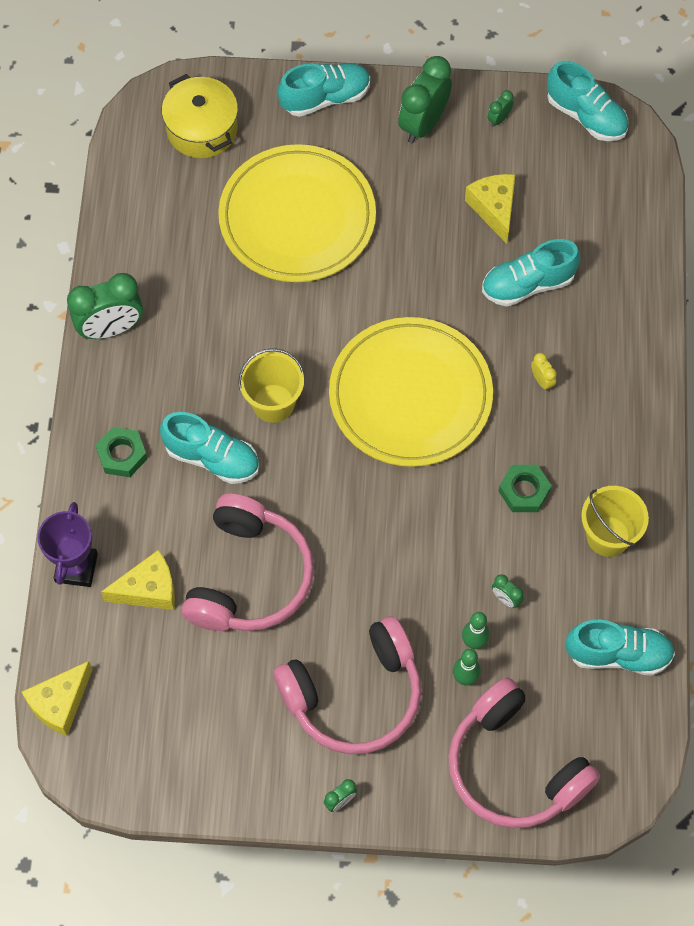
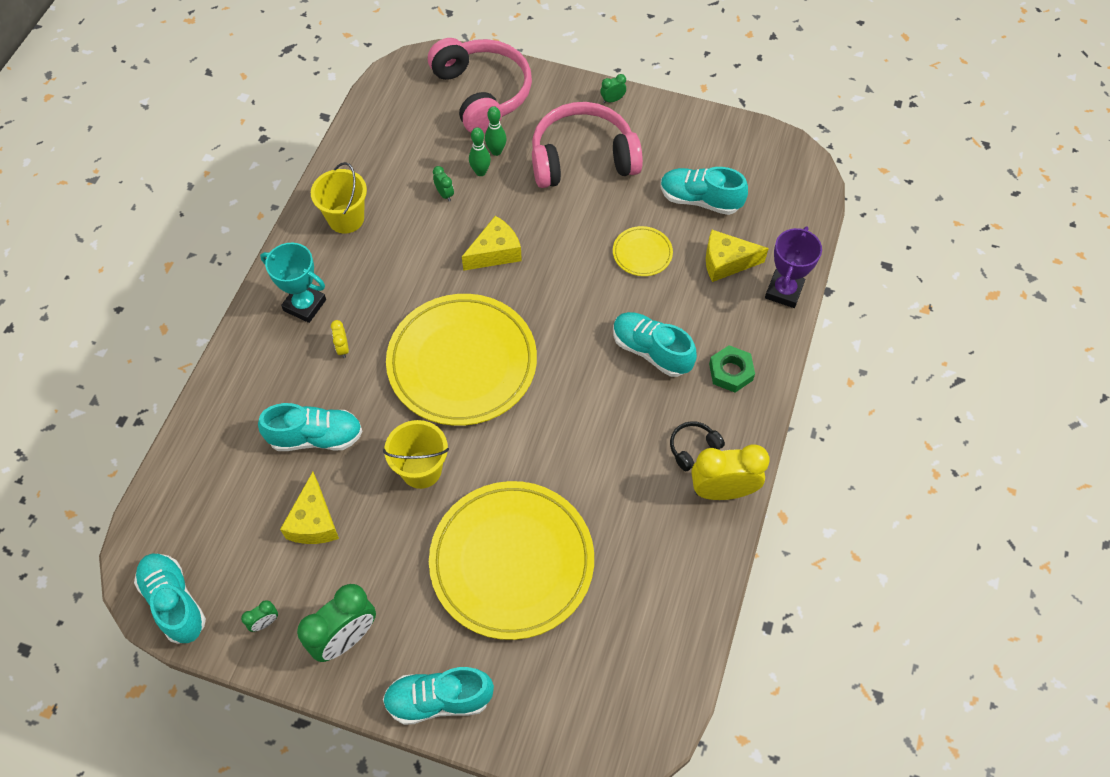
camera: 165 degrees left, 5 degrees down
yellow cheese [22,661,93,736] -> yellow cheese moved to [462,216,522,271]
green clock [67,273,143,339] -> yellow clock [691,444,770,500]
yellow pot [162,74,238,158] -> none
pink headphones [181,494,314,631] -> yellow plate [613,226,673,276]
yellow bucket [238,348,304,423] -> yellow bucket moved to [383,420,449,489]
green nut [498,465,552,512] -> none
turquoise shoe [565,620,675,676] -> turquoise shoe moved to [661,167,748,215]
none -> turquoise trophy [260,243,326,323]
none -> black headphones [670,421,725,471]

